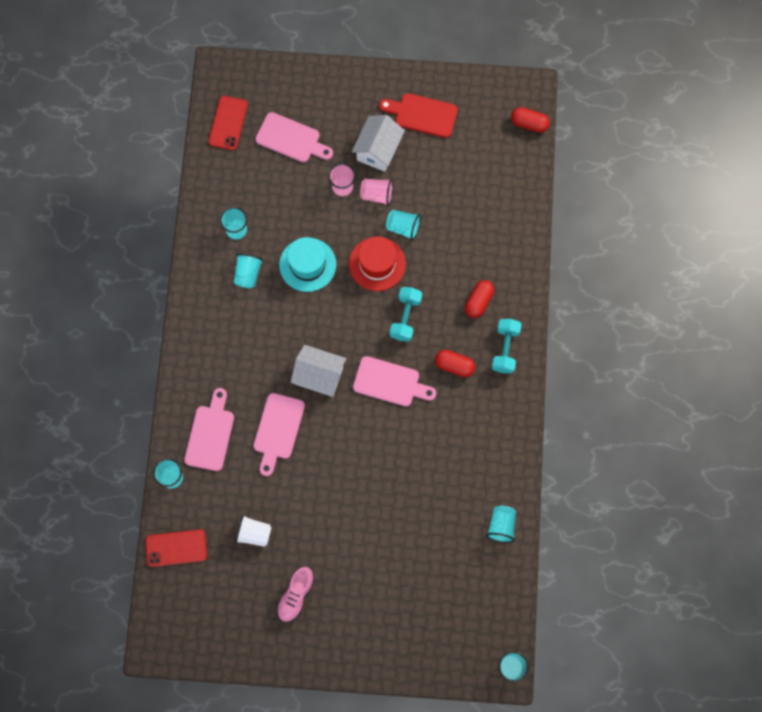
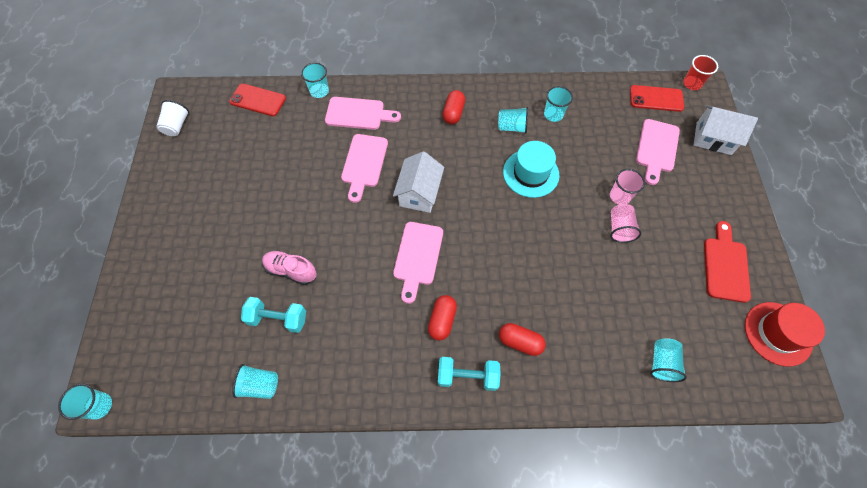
camera: 85 degrees right, 10 degrees down
red phone [145,529,207,567] -> red phone turned 60 degrees counterclockwise [229,84,286,116]
white cup [235,515,272,547] -> white cup moved to [156,100,189,136]
pink cutting board [253,393,305,476] -> pink cutting board turned 90 degrees counterclockwise [341,134,388,203]
pink shoe [277,567,315,622] -> pink shoe moved to [262,251,317,285]
red hat [349,236,406,291] -> red hat moved to [745,302,825,367]
white house [352,115,405,172] -> white house moved to [694,105,758,155]
turquoise cup [386,210,421,240] -> turquoise cup moved to [650,338,687,382]
turquoise dumbbell [390,287,422,341] -> turquoise dumbbell moved to [241,297,306,333]
red capsule [511,107,550,133] -> red capsule moved to [442,90,465,124]
none -> red cup [683,55,718,90]

